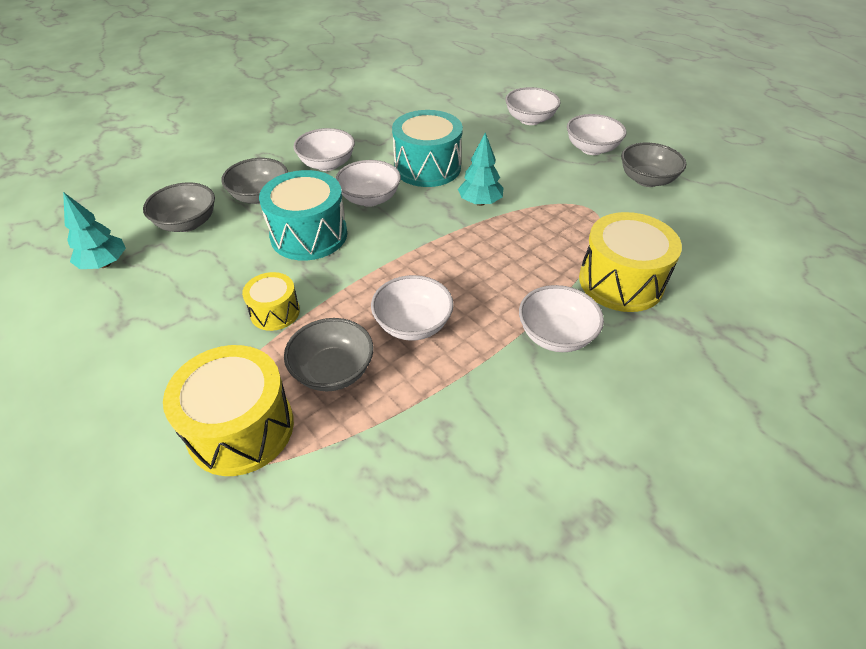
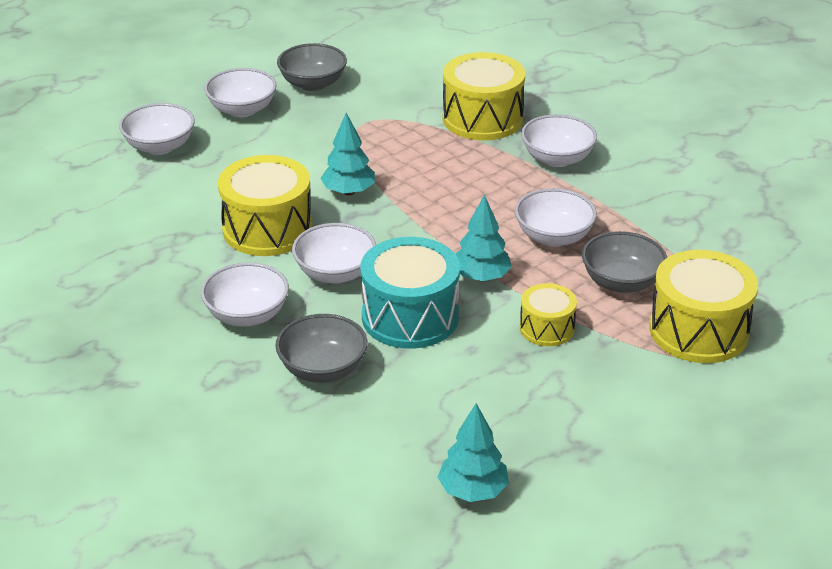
camera: 90 degrees left, 10 degrees down
grey bowl [143,182,215,232] -> none
turquoise drum [392,110,463,187] -> yellow drum [218,155,313,256]
none -> turquoise tree [456,195,512,282]

